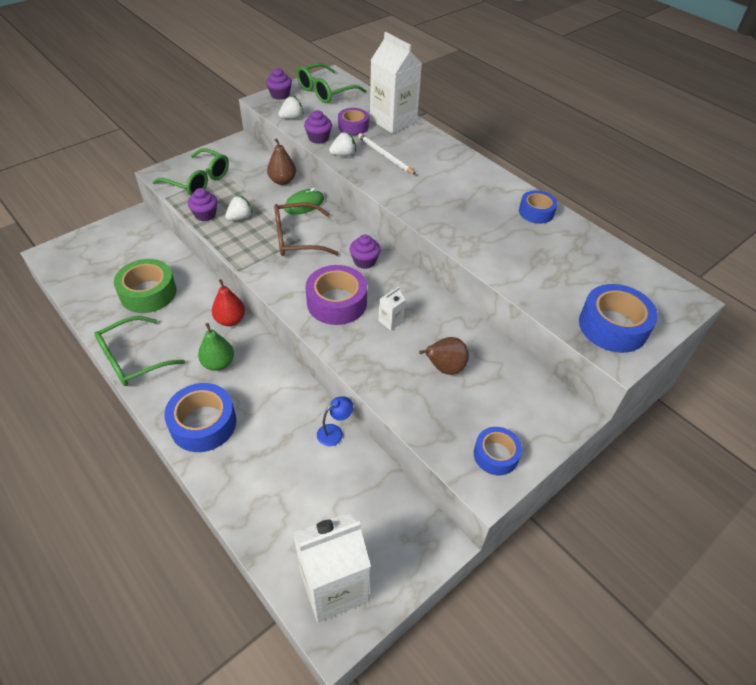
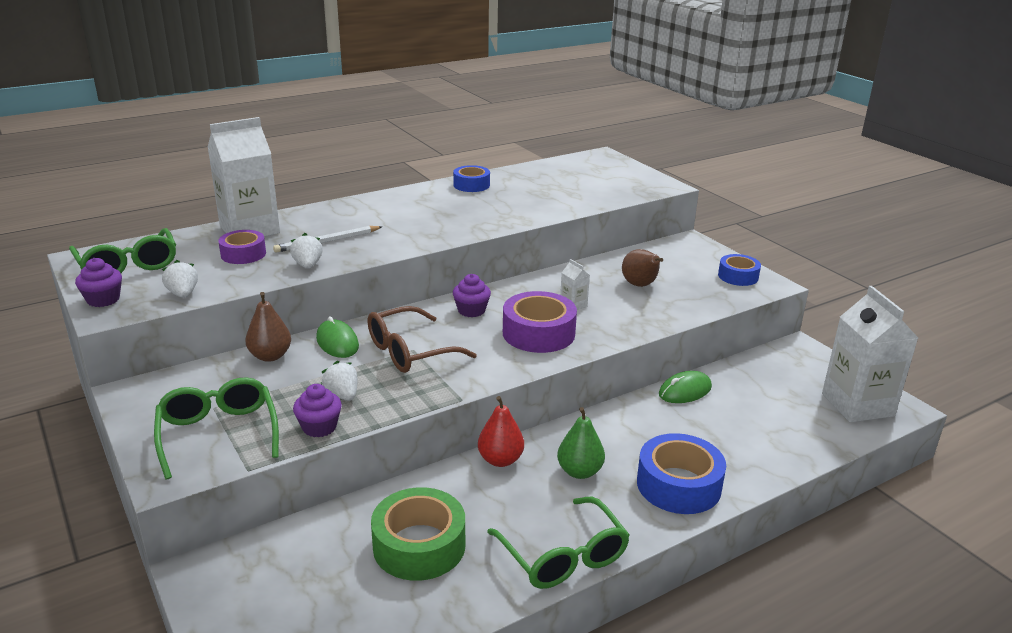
camera: 80 degrees left, 20 degrees down
green glasses [152,148,229,196] -> green glasses turned 60 degrees counterclockwise [154,377,279,479]
brown glasses [274,202,339,256] -> brown glasses turned 60 degrees clockwise [368,306,477,373]
purple cupcake [304,110,332,144] -> none
blue lamp [317,396,353,446] -> green mouse [659,371,712,403]
blue tape [579,284,658,353] -> none

